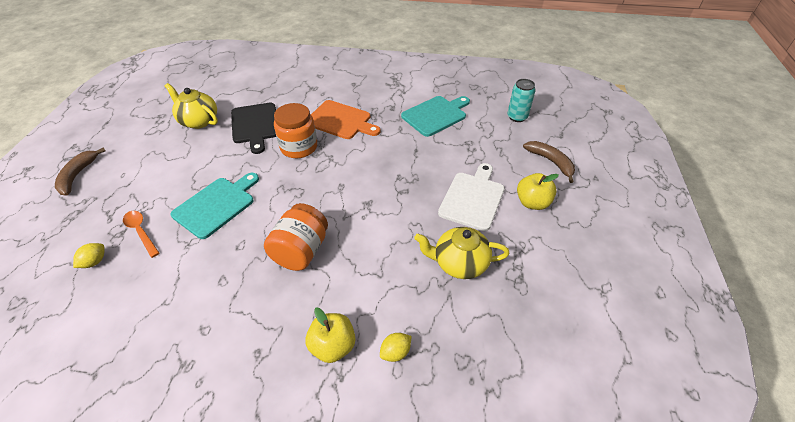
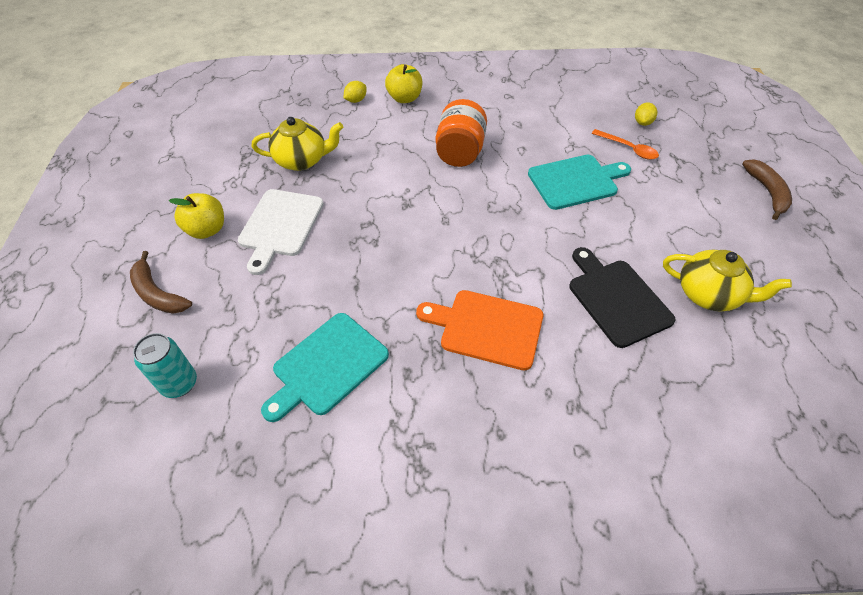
camera: 170 degrees right, 5 degrees up
turquoise cutting board [171,173,259,239] -> turquoise cutting board turned 135 degrees counterclockwise [528,155,631,210]
orange jar [274,103,317,158] -> none

